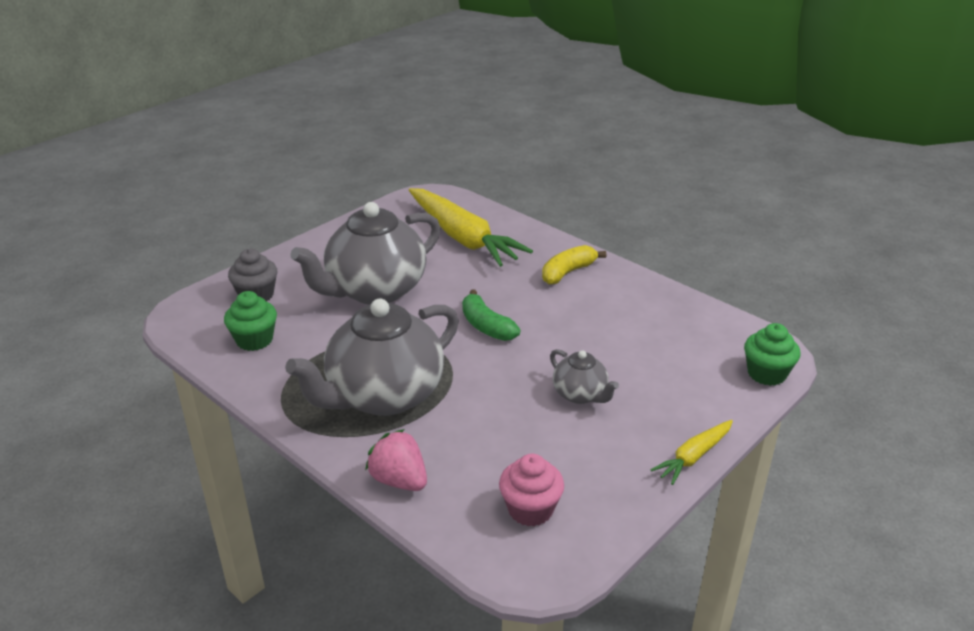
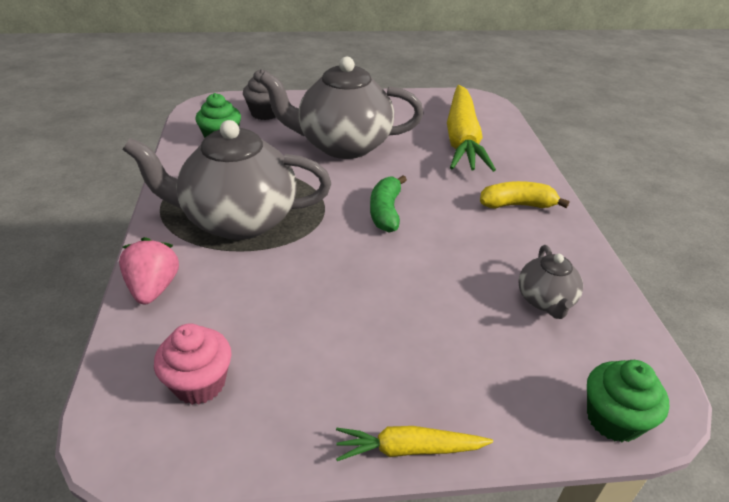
camera: 40 degrees right, 5 degrees up
grey teapot [550,349,619,404] -> grey teapot moved to [518,245,583,319]

